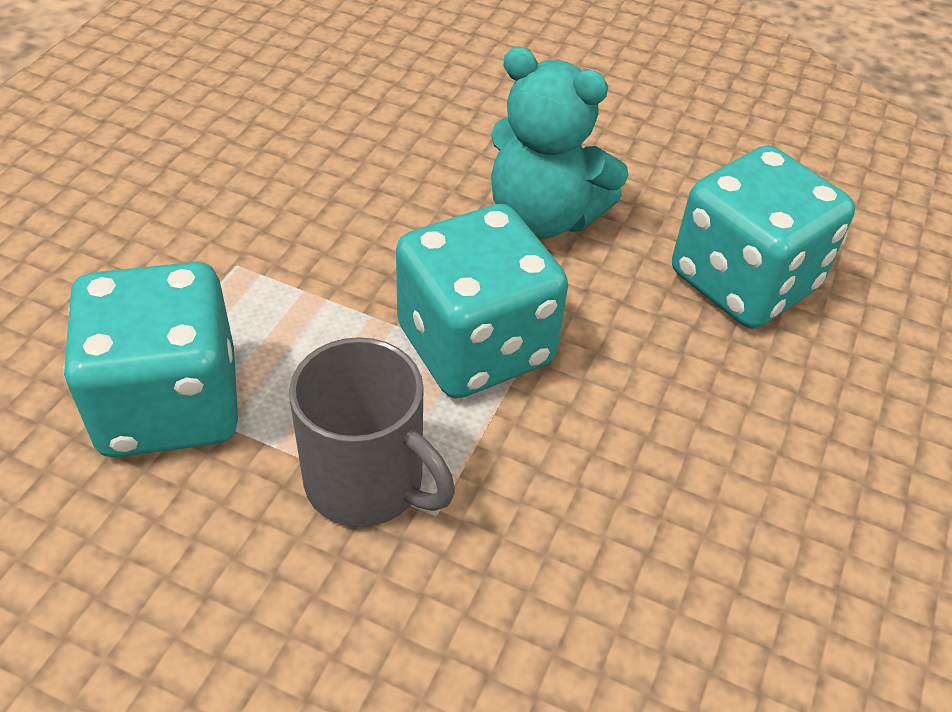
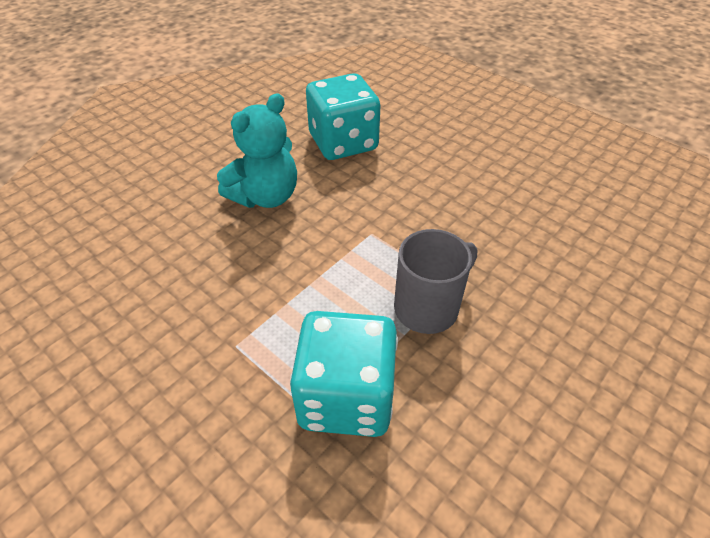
camera: 70 degrees left, 0 degrees up
turquoise dice [396,204,568,398] -> none

